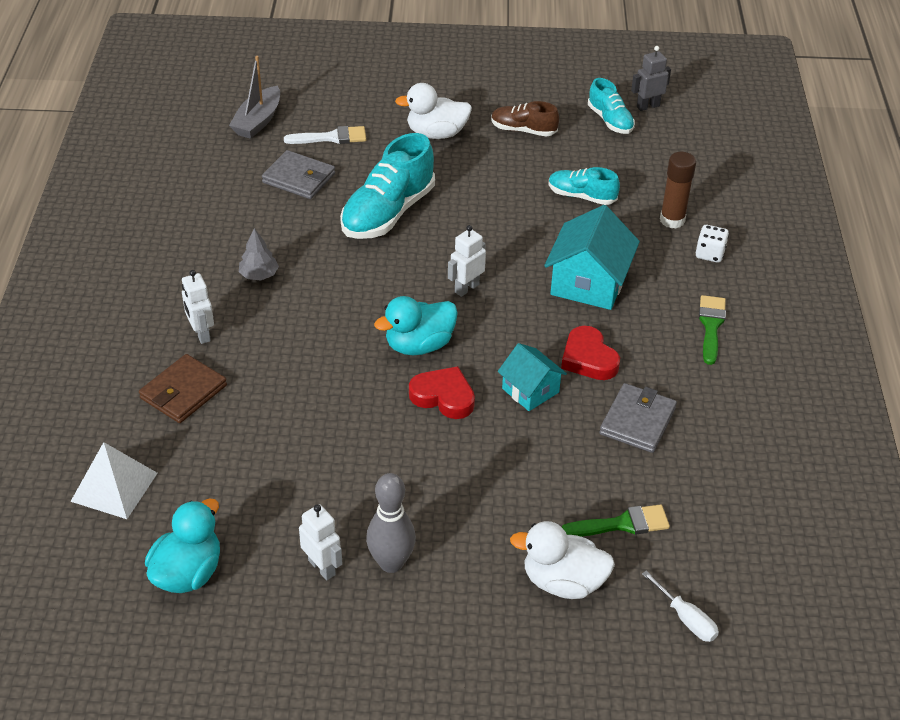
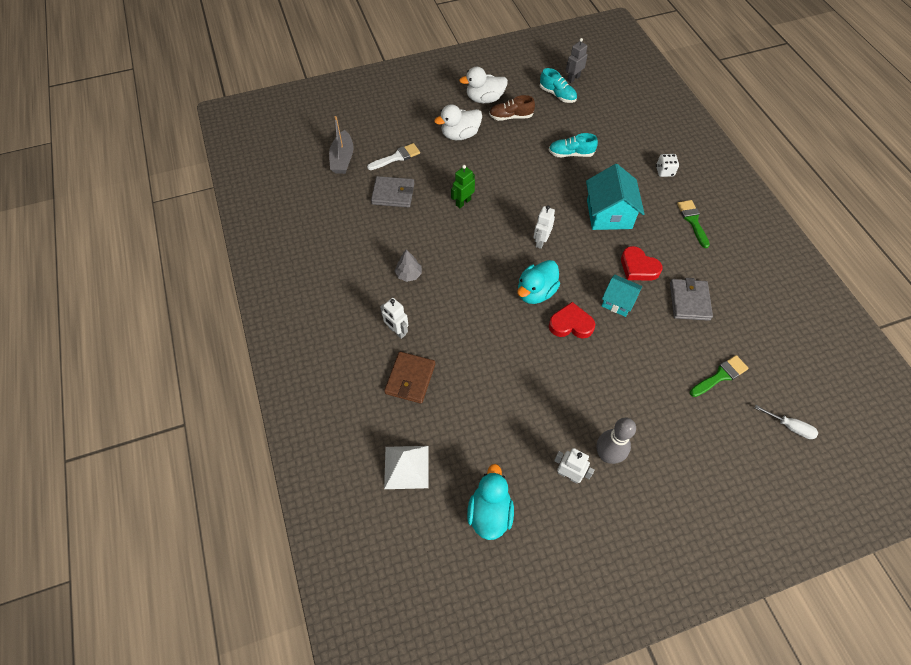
camera: 20 degrees left, 15 degrees up
turquoise shoe [340,133,435,239] -> green robot [451,165,475,208]
white duck [510,521,615,599] -> white duck moved to [459,67,508,103]
brown glue stick [660,152,696,228] -> none

